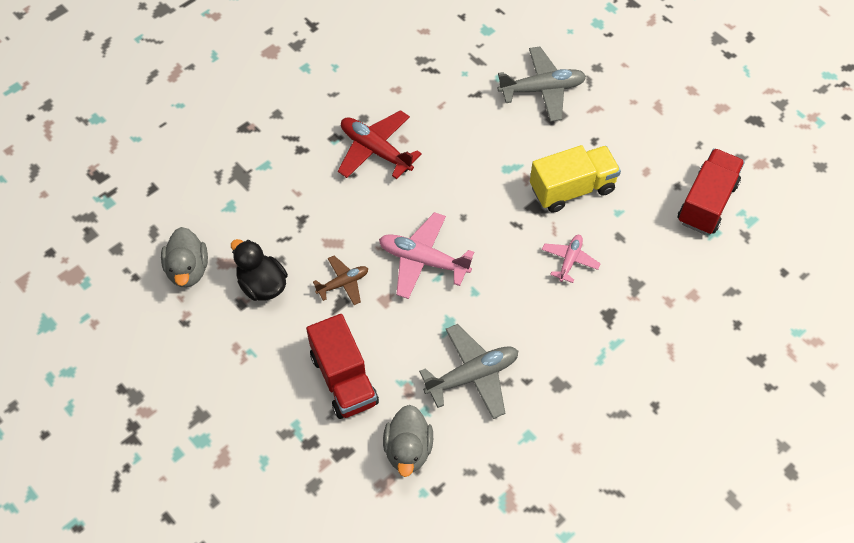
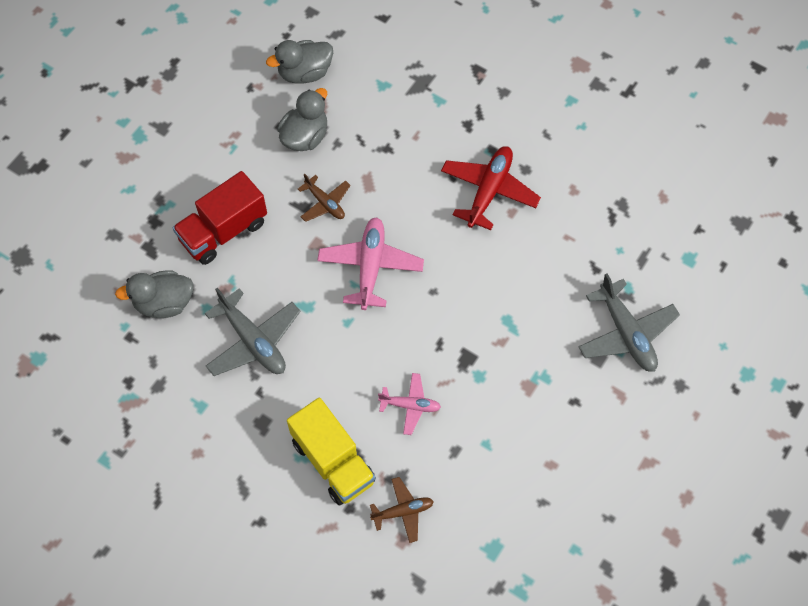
camera: 75 degrees right, 5 degrees up
black duck [231,239,288,301] -> grey duck [277,88,327,151]
yellow truck [530,145,621,213] -> yellow truck moved to [287,398,376,506]
red truck [678,148,745,235] -> none
none -> brown plane [370,477,434,543]

